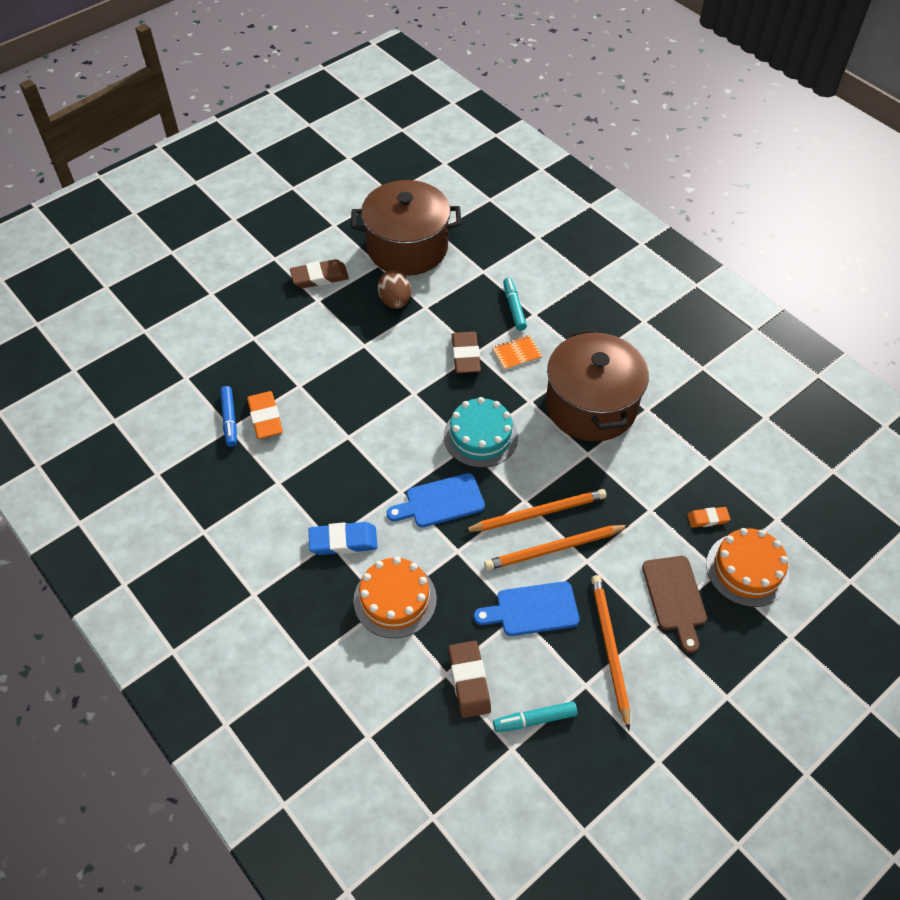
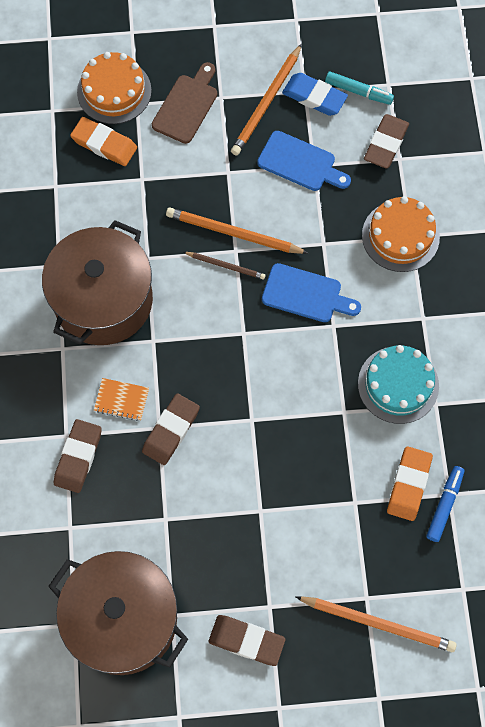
camera: 145 degrees left, 15 degrees up
blue eraser [309,522,378,555] -> blue eraser moved to [282,73,348,116]
brown egg [377,270,411,309] -> none
turquoise cake [444,397,518,468] -> turquoise cake moved to [358,345,439,424]
orange pencil [484,525,630,570] -> orange pencil moved to [295,596,457,652]
turquoise marker [503,278,527,331] -> brown eraser [54,419,102,493]
orange eraser [687,507,730,528] -> orange eraser [70,117,137,166], size x1.68
none -> brown pencil [184,252,265,279]

